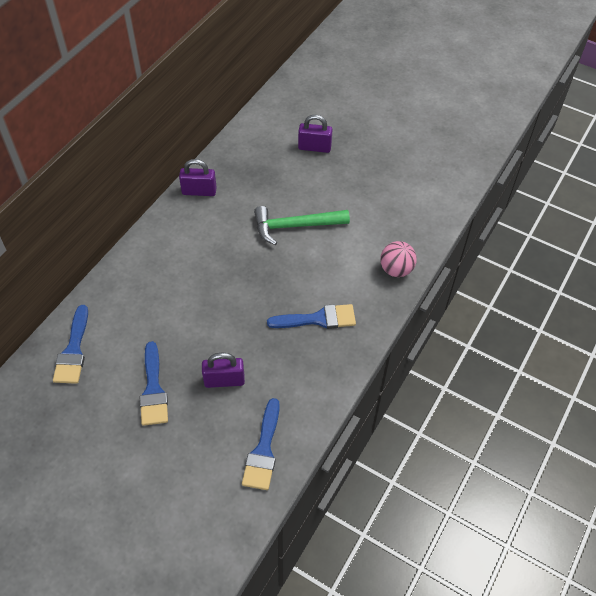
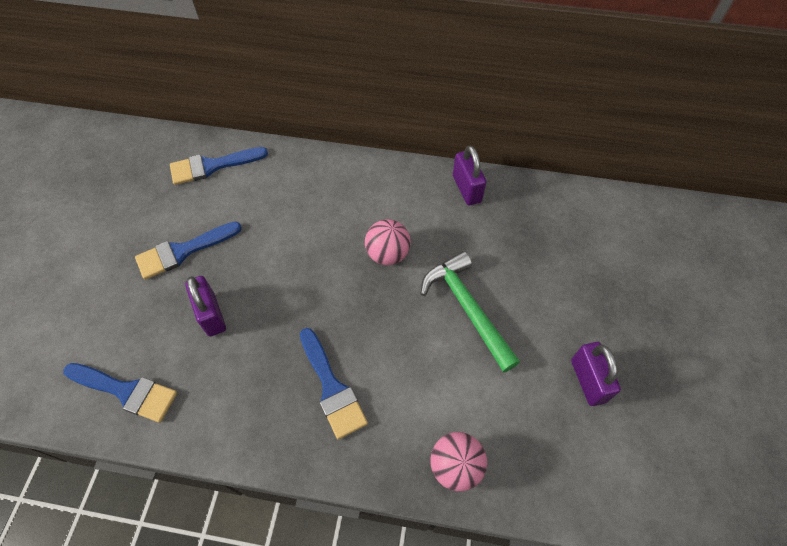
camera: 70 degrees right, 5 degrees up
blue brush [242,398,280,490] -> blue brush turned 150 degrees counterclockwise [63,363,177,423]
purple padlock [298,115,333,153] -> purple padlock moved to [571,342,621,406]
none -> pink ball [365,219,411,265]

